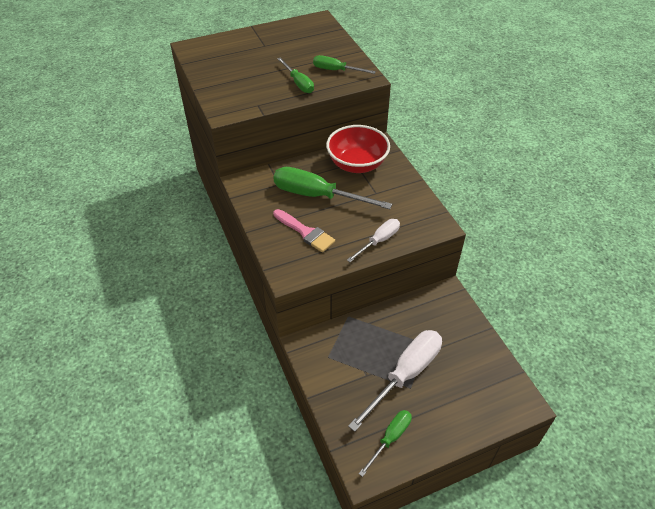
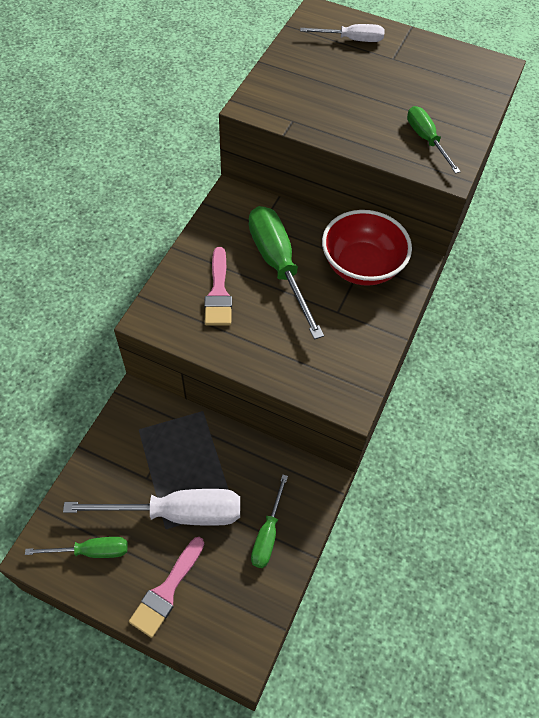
camera: 45 degrees right, 10 degrees up
green screwdriver [277,57,314,93] -> green screwdriver moved to [251,474,288,568]
white screwdriver [347,219,400,262] -> white screwdriver moved to [300,24,385,42]
none -> pink brush [129,537,204,638]

